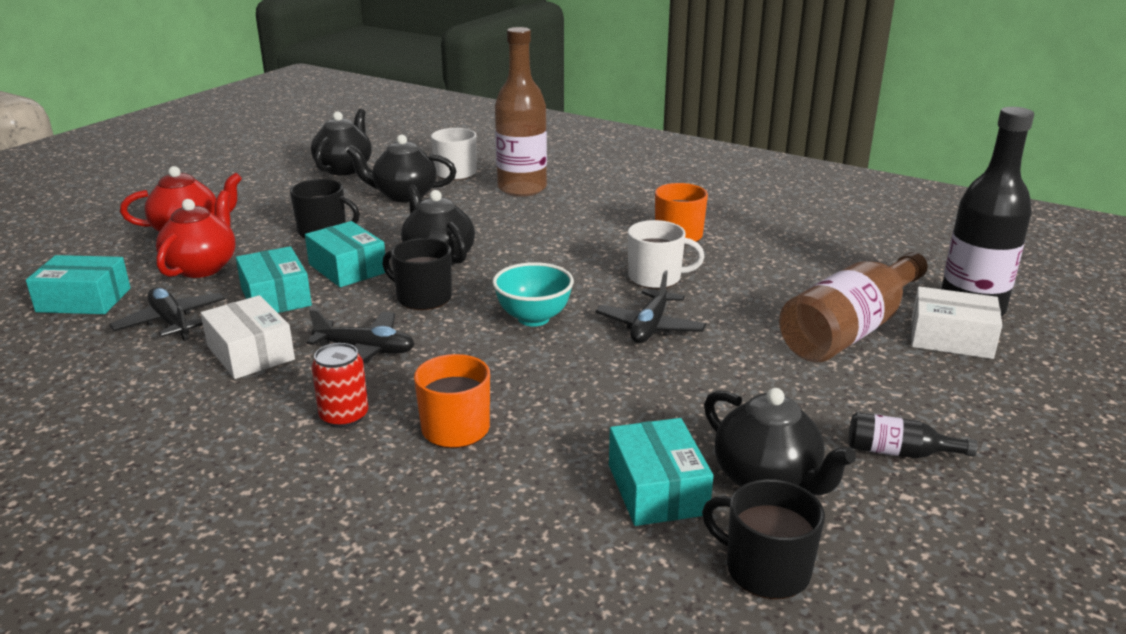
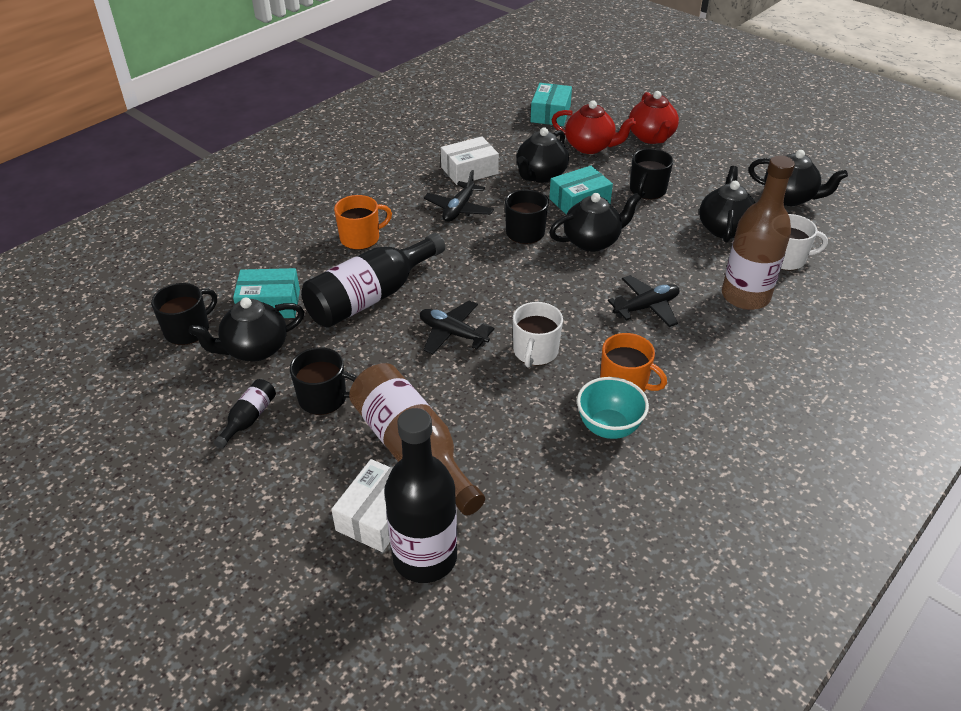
camera: 100 degrees right, 15 degrees up
black plane [109,287,225,341] -> black plane moved to [608,275,679,327]
turquoise box [236,246,312,313] -> black teapot [516,127,569,183]
red can [311,343,368,428] -> none
turquoise bowl [492,262,574,326] -> turquoise bowl moved to [577,377,649,439]
none -> black mug [290,347,357,415]
none -> black bottle [301,233,445,328]

